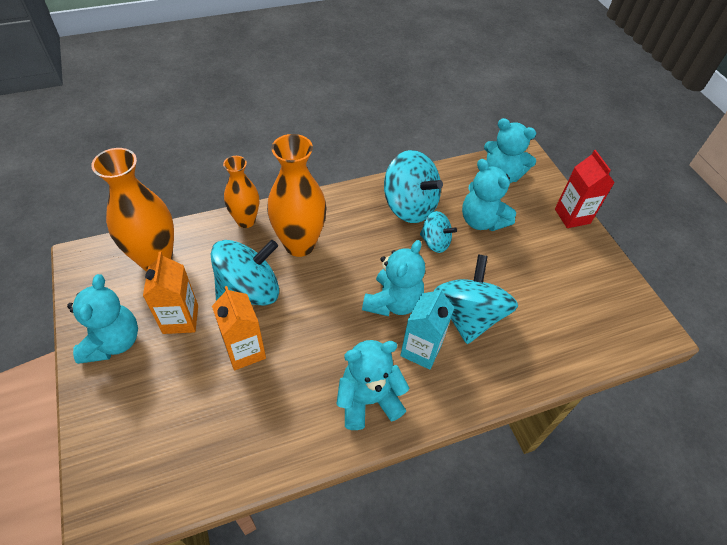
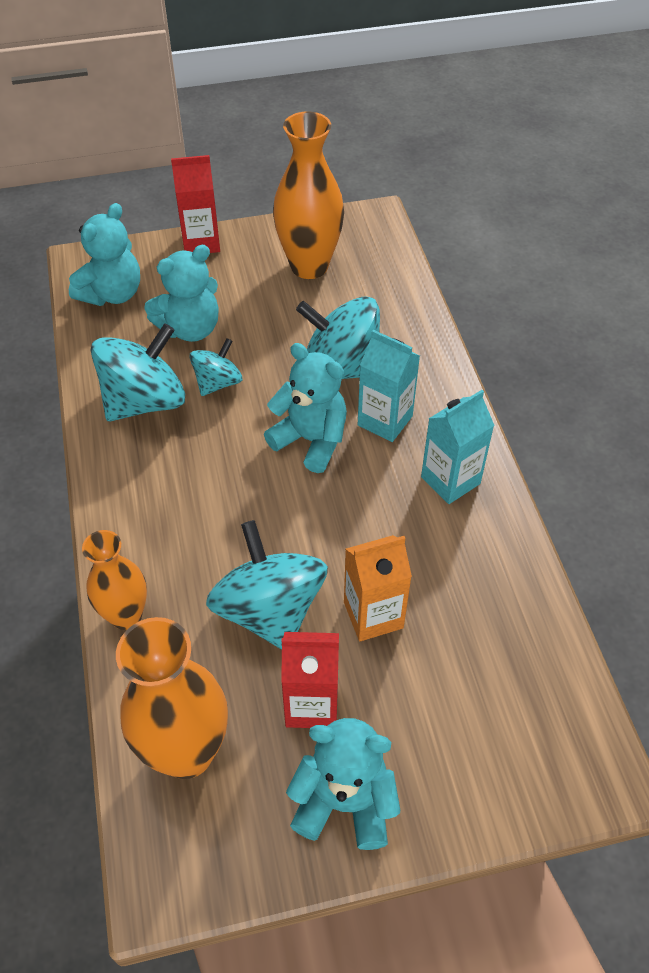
camera: 80 degrees left, 0 degrees up
orange carton [143,252,198,334] -> red carton [281,632,339,728]
orange vase [267,134,326,257] -> orange vase moved to [273,111,344,279]
turquoise teddy bear [336,340,409,430] -> turquoise carton [421,390,495,504]

